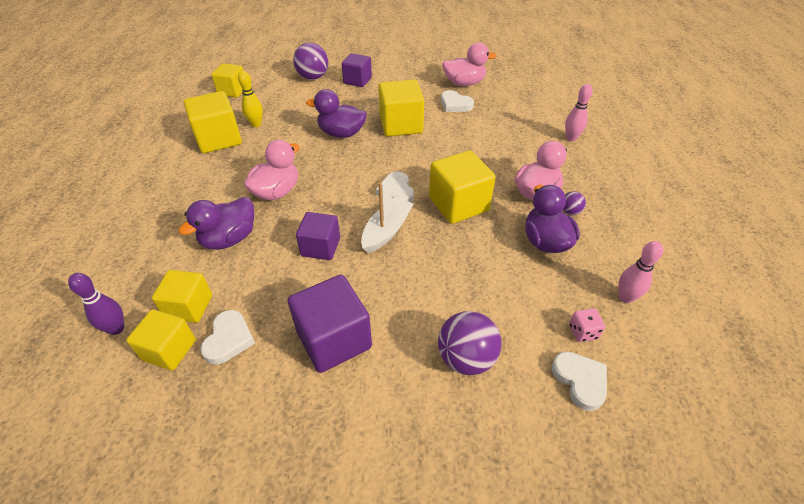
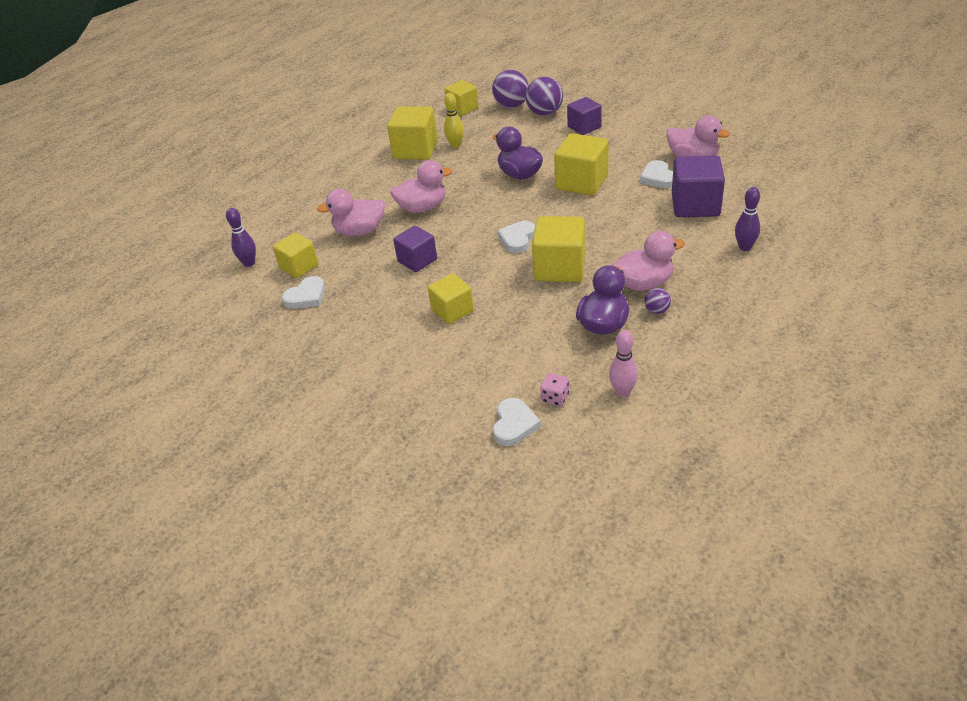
camera: 40 degrees right, 5 degrees down
yellow cube [126,309,196,371] -> yellow cube moved to [428,273,474,324]
purple duck [178,197,254,250] -> pink duck [317,189,385,236]
purple cube [288,275,372,373] -> purple cube moved to [672,155,725,217]
white boat [361,182,413,253] -> none
purple ball [438,311,502,375] -> purple ball moved to [492,70,529,108]
pink bowling pin [565,84,593,141] -> purple bowling pin [735,187,760,251]

